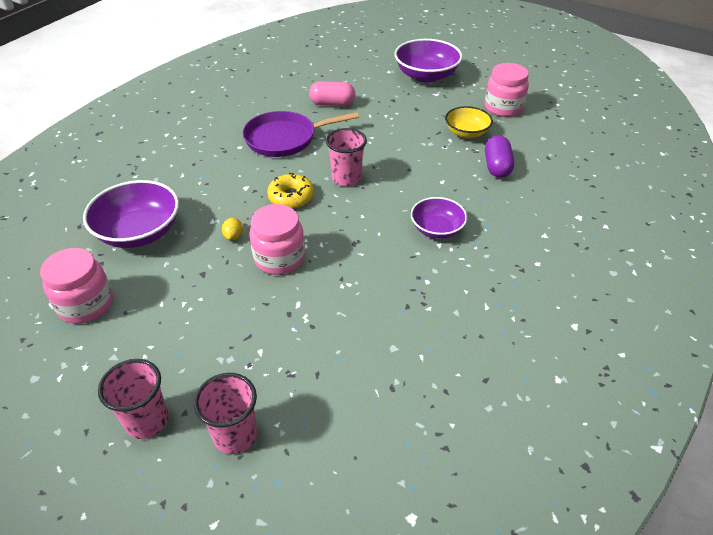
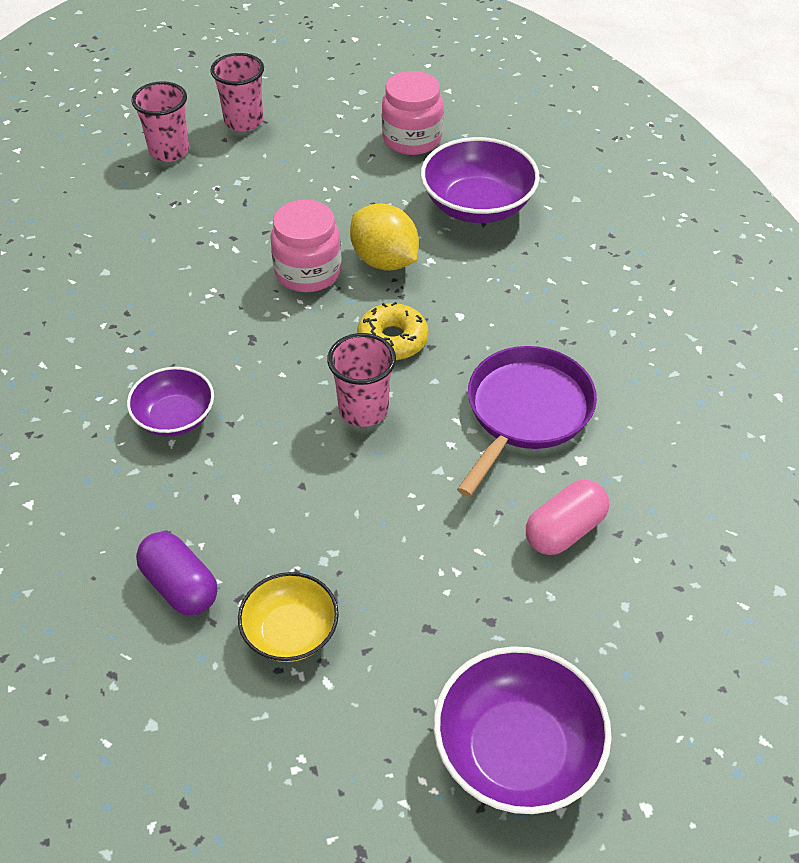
camera: 135 degrees right, 5 degrees up
yellow lemon [222,218,243,240] -> yellow lemon [350,204,419,271], size x2.25
pink jar [485,63,529,117] -> none

